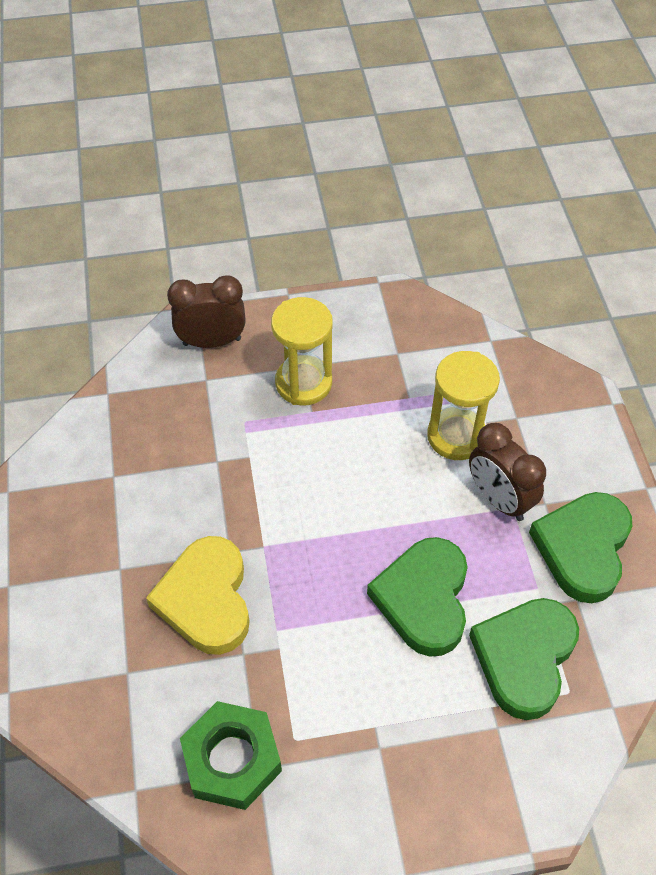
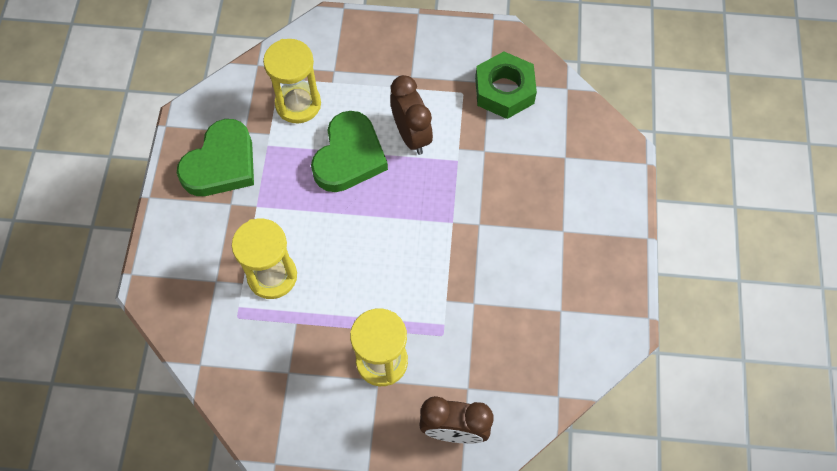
camera: 165 degrees left, 10 degrees up
yellow heart [146,536,250,655] -> none
brown clock [469,423,546,521] -> brown clock moved to [390,75,433,155]
green heart [469,598,579,720] -> yellow hourglass [263,39,321,123]

